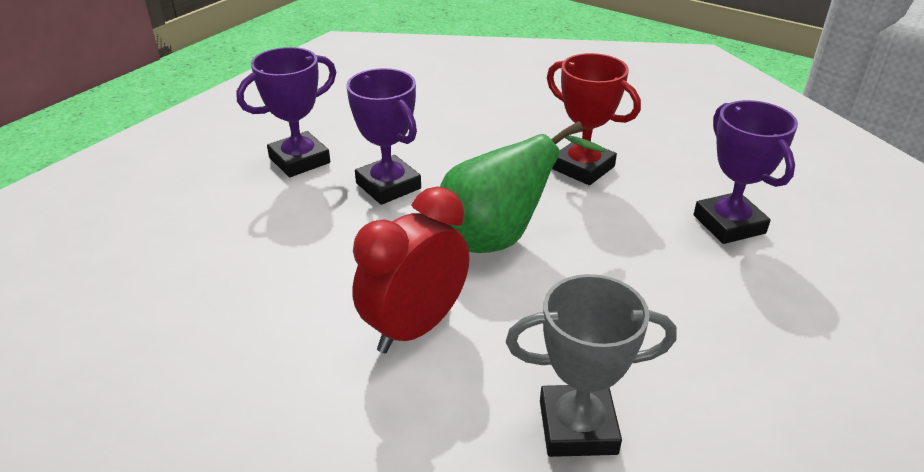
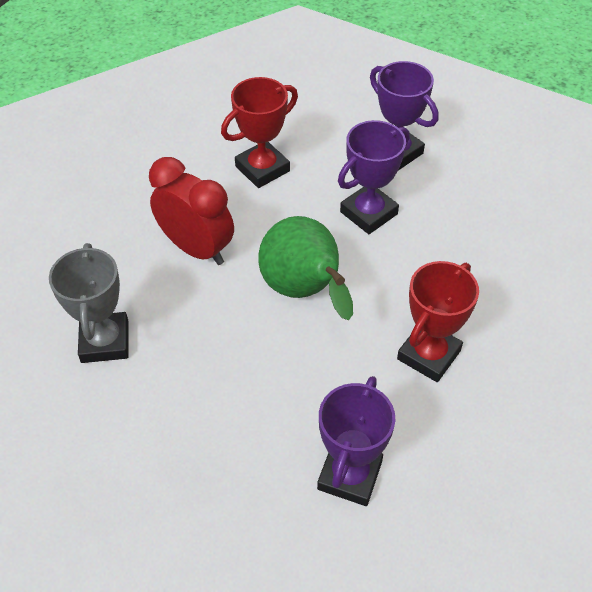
camera: 85 degrees right, 15 degrees up
purple trophy [694,100,798,244] -> purple trophy turned 45 degrees counterclockwise [317,376,395,506]
none -> red trophy [221,77,298,188]

